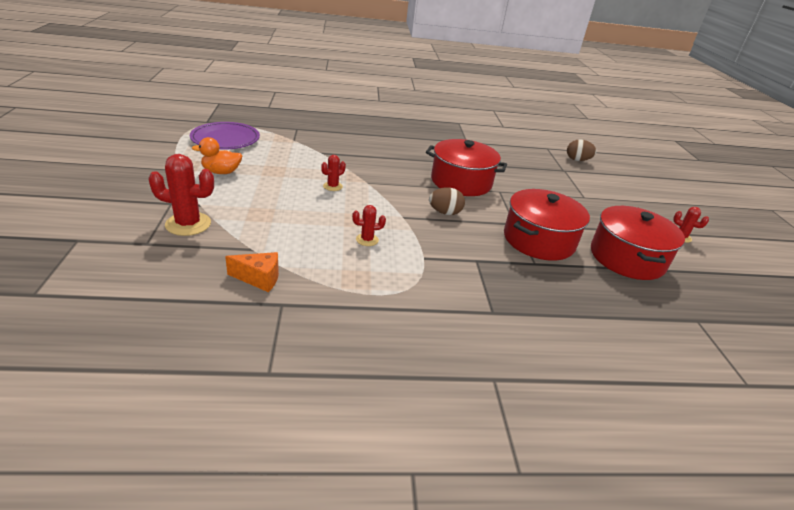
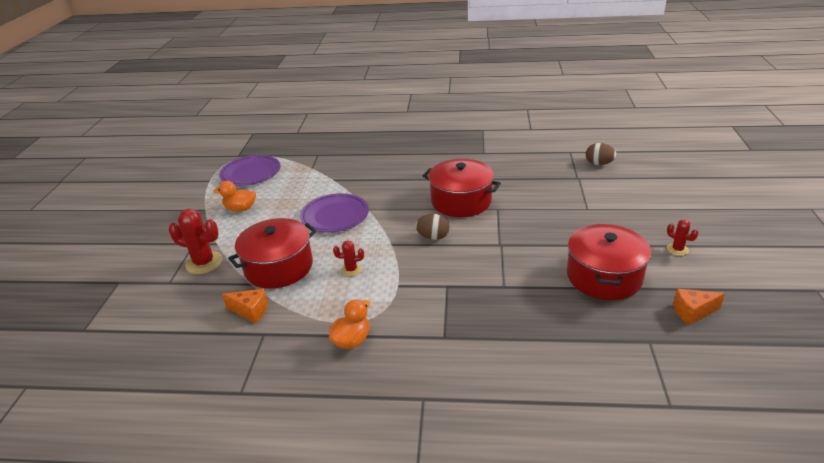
camera: 15 degrees right, 0 degrees up
red cactus [321,155,346,191] -> purple plate [300,193,369,233]
red pot [504,189,590,261] -> red pot moved to [228,218,317,289]
none -> orange duck [329,299,370,349]
none -> orange cheese [673,289,725,325]

